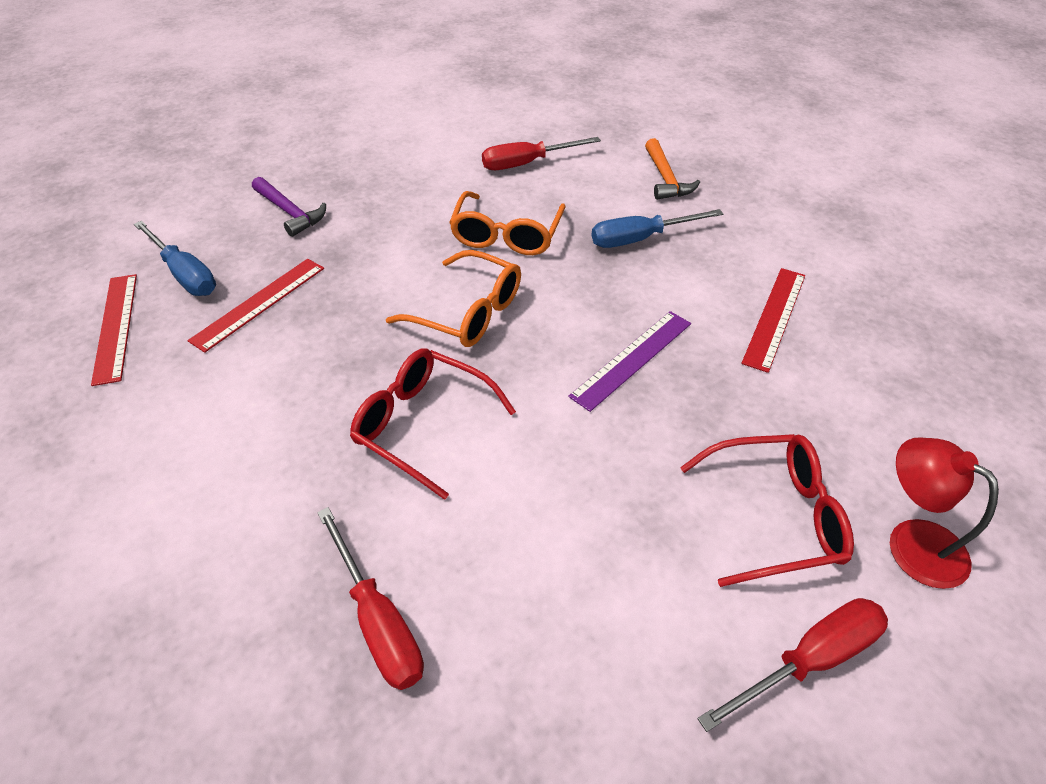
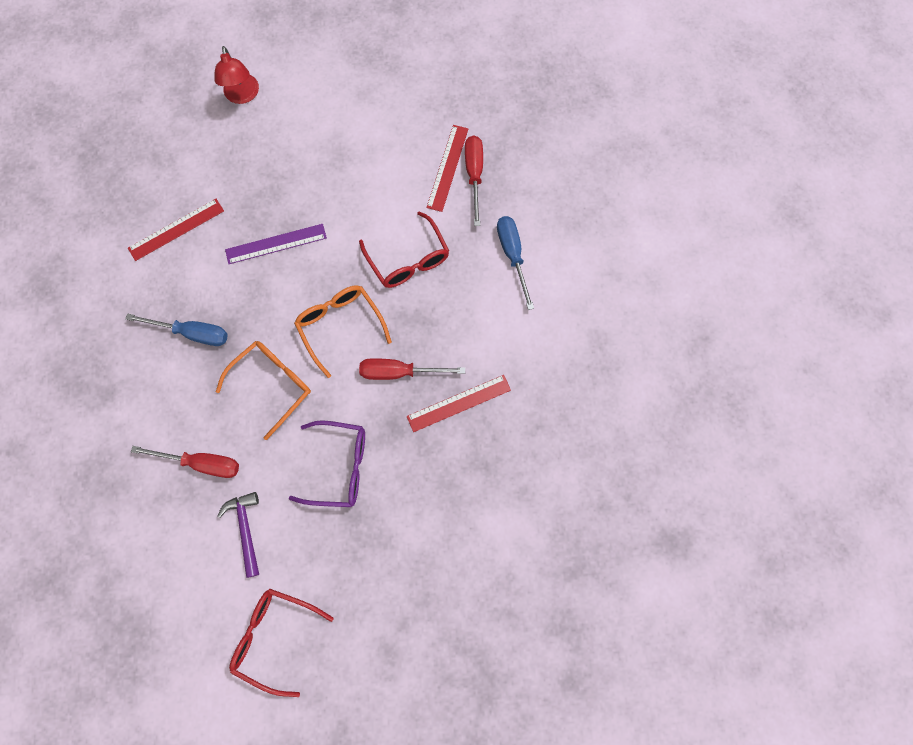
camera: 150 degrees left, 25 degrees up
red ruler [91,274,137,386] -> red ruler moved to [427,125,468,212]
blue screwdriver [134,221,216,296] -> blue screwdriver moved to [497,216,534,310]
purple hammer [252,177,326,237] -> purple hammer moved to [217,492,259,578]
orange hammer [645,138,700,200] -> none
red glasses [680,434,854,587] -> red glasses moved to [229,589,334,697]
red screwdriver [697,598,888,732] -> red screwdriver moved to [359,358,465,380]
none -> purple glasses [289,420,365,507]

